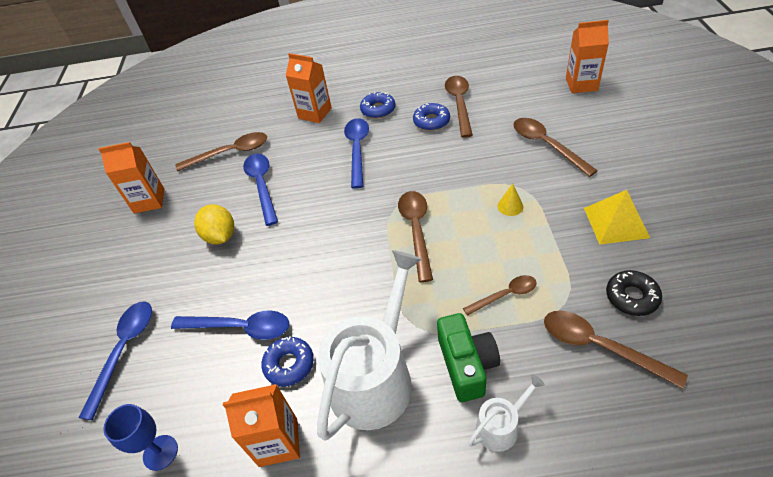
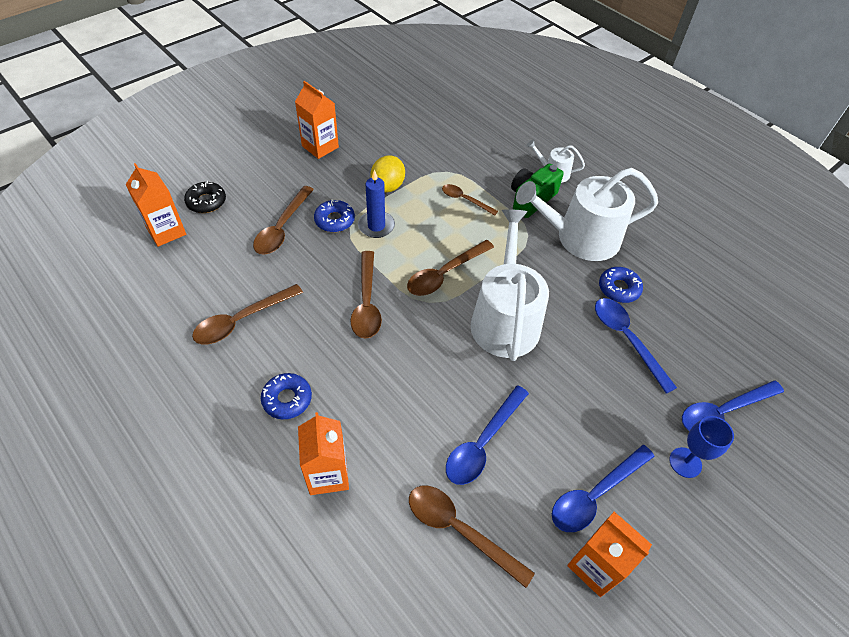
camera: 135 degrees left, 5 degrees up
blue goblet [103,404,178,471] -> blue goblet moved to [669,416,734,478]
yellow lemon [194,204,234,245] -> yellow lemon moved to [370,155,405,193]
orange carton [223,384,300,467] -> orange carton moved to [295,81,339,159]
blue spoon [344,118,369,189] -> blue spoon moved to [552,445,655,532]
blue donut [413,103,450,131] -> blue donut moved to [314,199,355,232]
yellow cone [498,183,523,216] -> blue candle [358,170,395,238]
brown spoon [544,310,688,389] -> brown spoon moved to [350,251,382,339]
yellow pyramid [584,190,650,245] -> none
black donut [606,270,662,316] -> black donut moved to [184,181,226,213]
none -> white watering can [471,209,549,361]

